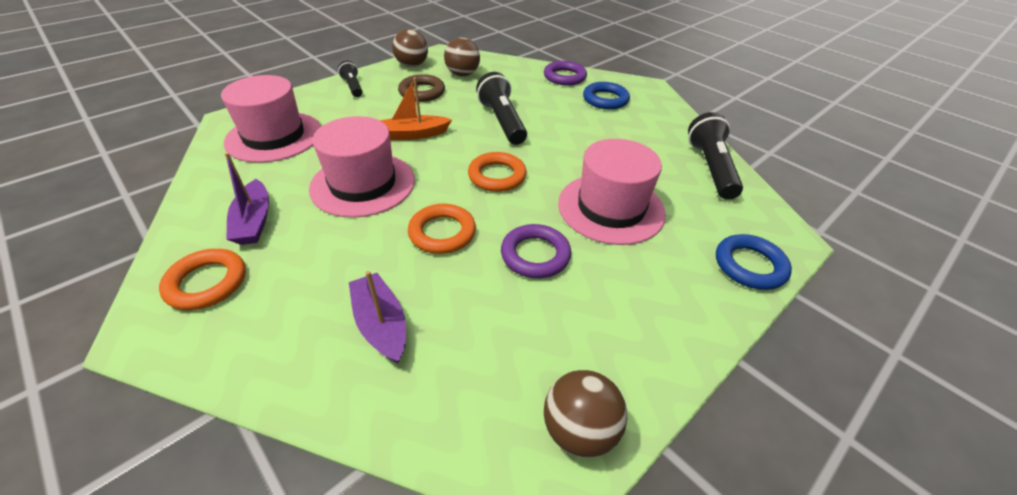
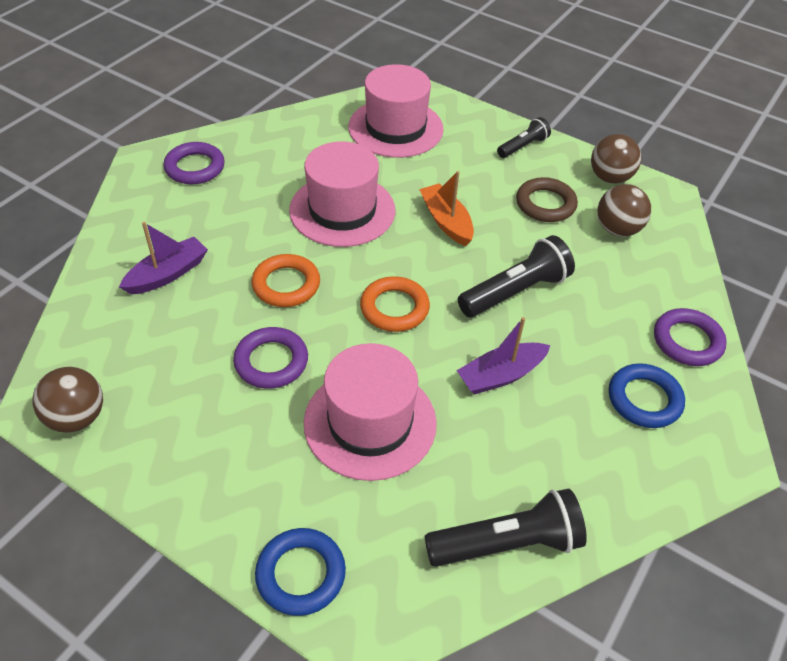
camera: 75 degrees right, 5 degrees up
orange ring [159,249,246,310] -> purple ring [164,142,225,184]
purple boat [225,153,269,245] -> purple boat moved to [457,317,550,394]

